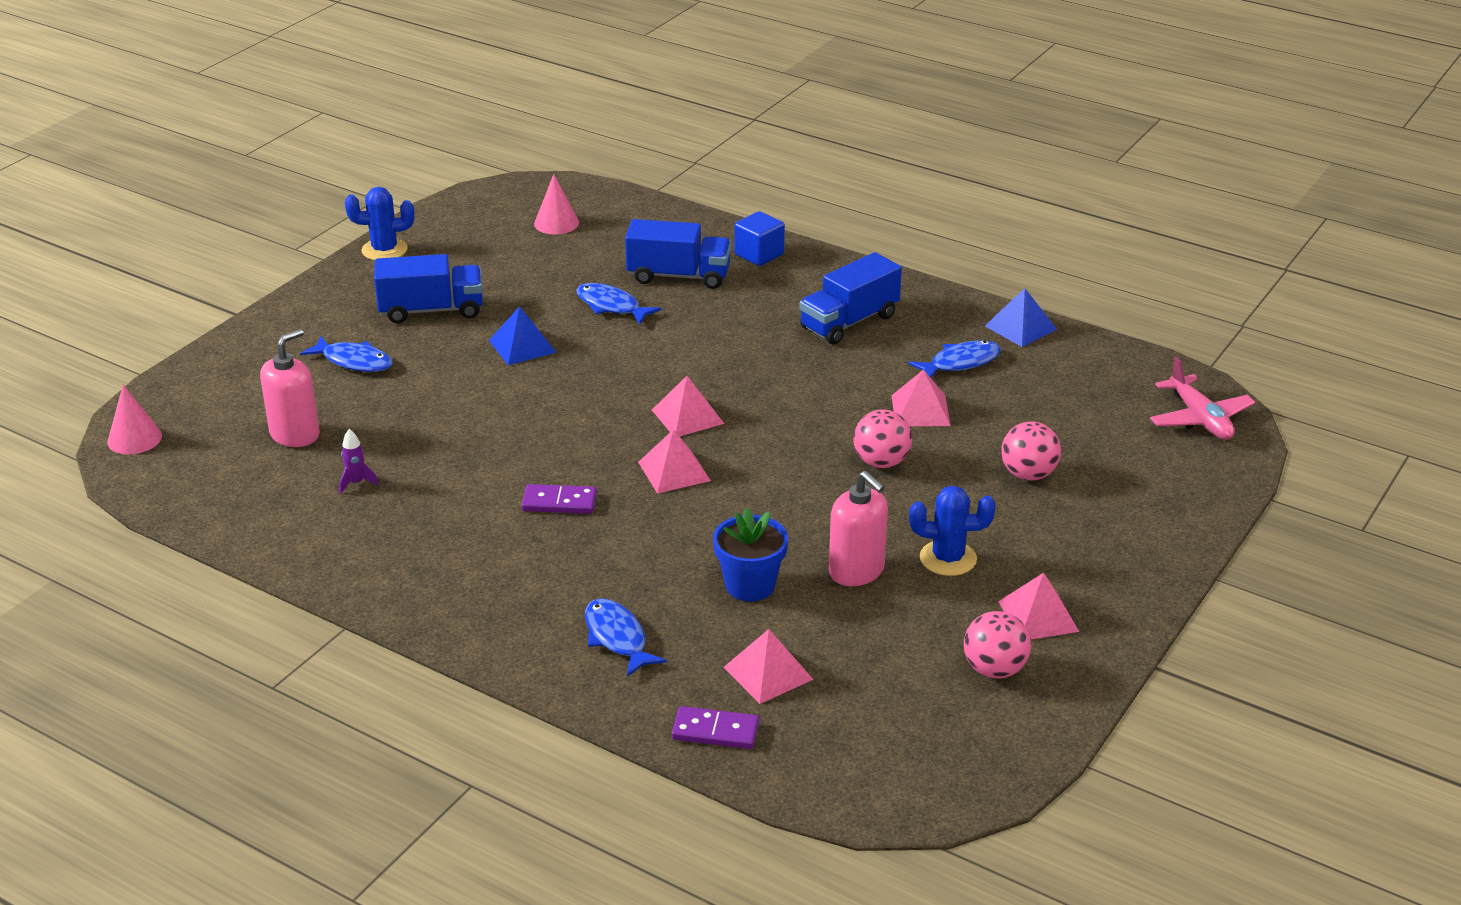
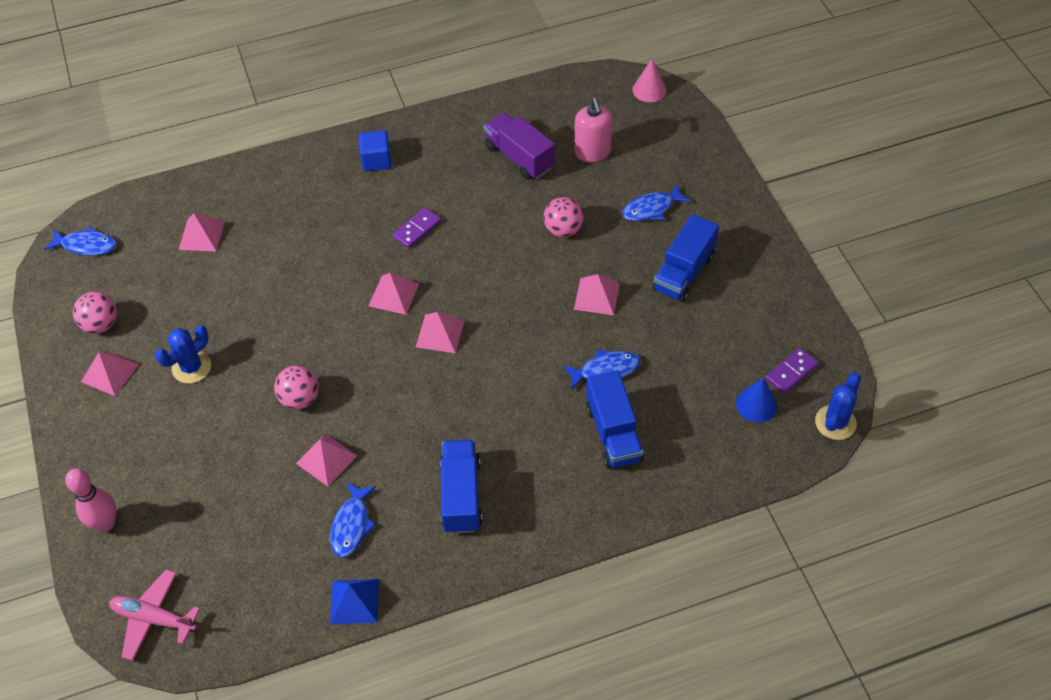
camera: 130 degrees right, 20 degrees up
purple rocket [339,429,379,494] -> purple truck [484,113,555,180]
blue cactus [345,187,414,261] -> blue cactus moved to [815,372,861,440]
blue pyramid [489,306,557,365] -> pink pyramid [574,274,620,315]
pink cone [534,174,579,235] -> blue cone [736,378,777,423]
blue fish [585,598,667,677] -> blue fish moved to [44,226,116,256]
blue truck [625,219,731,289] -> blue truck turned 60 degrees counterclockwise [586,370,644,469]
purple domino [672,706,759,749] -> purple domino moved to [765,348,818,394]
blue flower pot [713,508,788,602] -> none
blue cube [734,211,785,266] -> blue cube moved to [358,130,392,171]
pink soap dispenser [829,471,888,586] -> none
pink ball [1001,421,1061,481] -> pink ball moved to [544,197,584,237]
none -> pink bowling pin [65,468,116,531]

